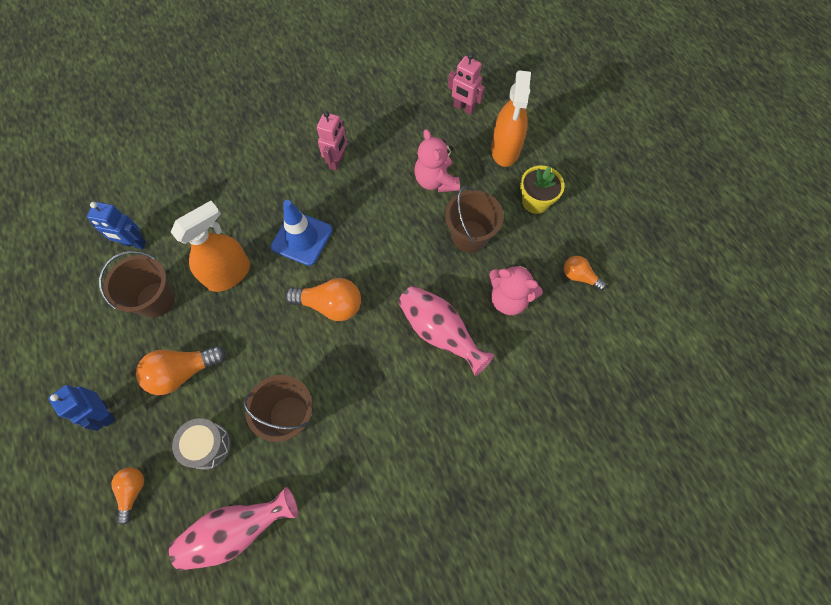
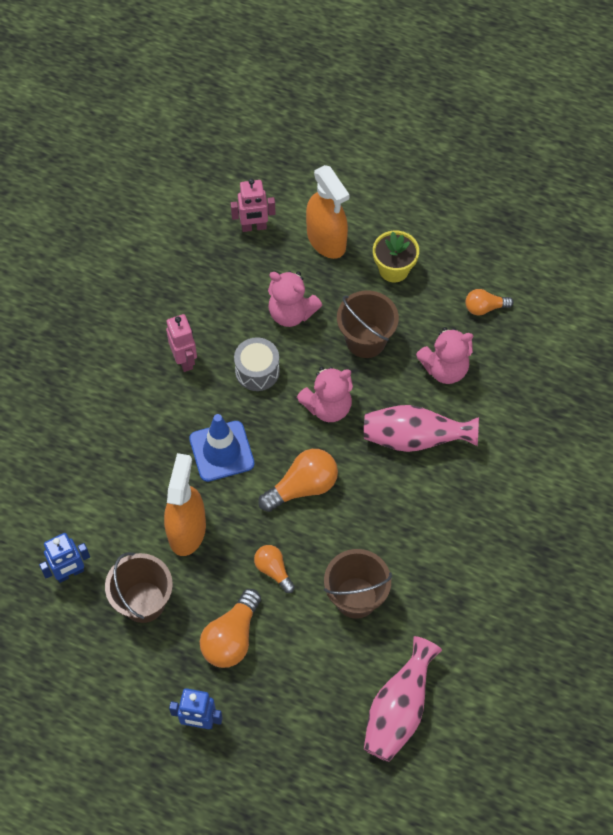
camera: 40 degrees left, 5 degrees down
orange light bulb [111,467,144,525] -> orange light bulb moved to [254,545,295,593]
grey drum [172,418,231,470] -> grey drum moved to [234,337,280,391]
none -> pink teddy bear [297,367,353,422]

